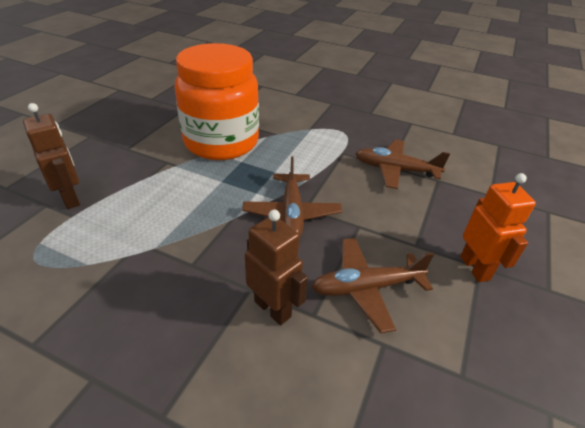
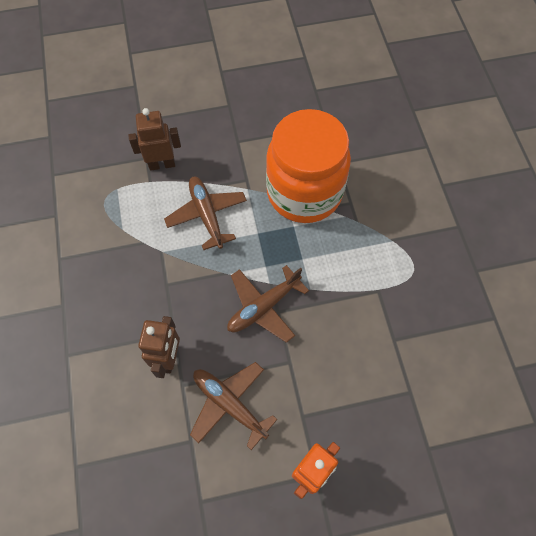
camera: 55 degrees right, 25 degrees up
brown robot [23,103,80,209] -> brown robot turned 120 degrees counterclockwise [128,108,181,171]
brown plane [355,139,450,189] -> brown plane moved to [164,176,247,250]

